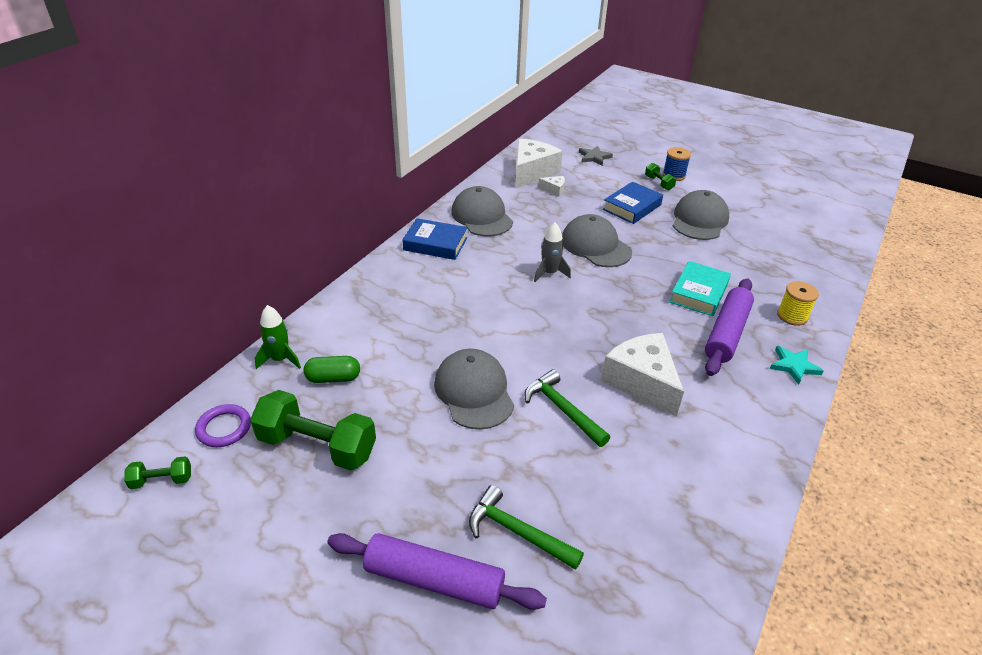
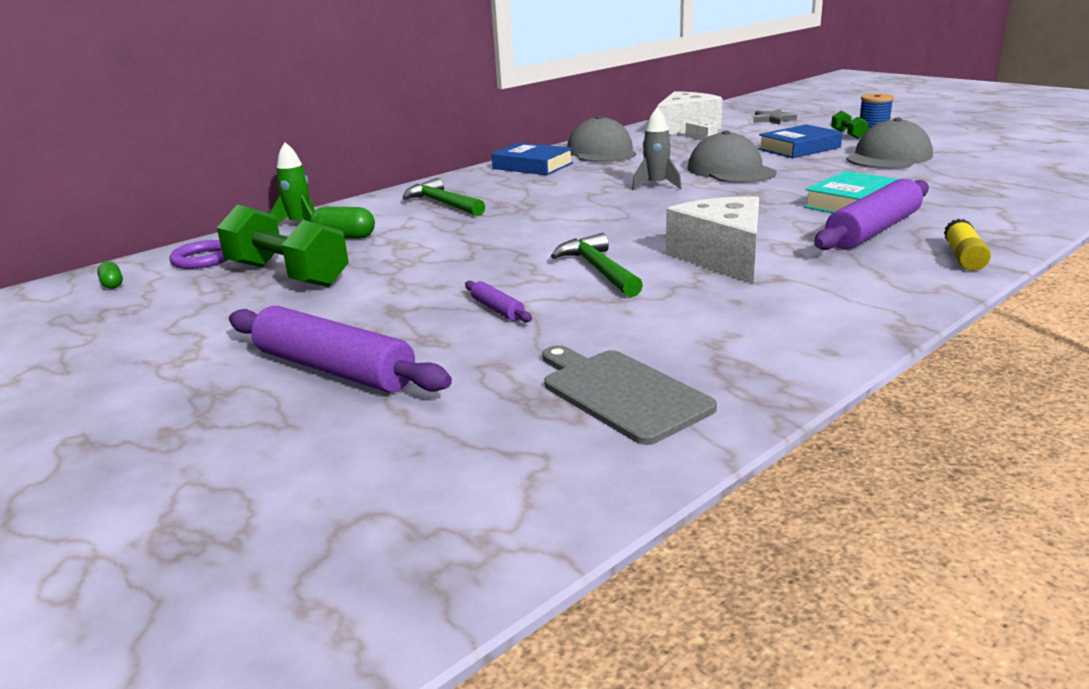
camera: 20 degrees right, 15 degrees down
green dumbbell [124,456,191,489] -> green capsule [97,261,123,289]
grey cap [434,349,514,430] -> none
green hammer [469,485,584,570] -> green hammer moved to [403,178,485,216]
turquoise star [770,346,824,385] -> yellow glue stick [944,219,991,271]
yellow spool [777,281,819,326] -> none
none -> purple rolling pin [465,281,532,322]
none -> grey cutting board [542,345,717,445]

